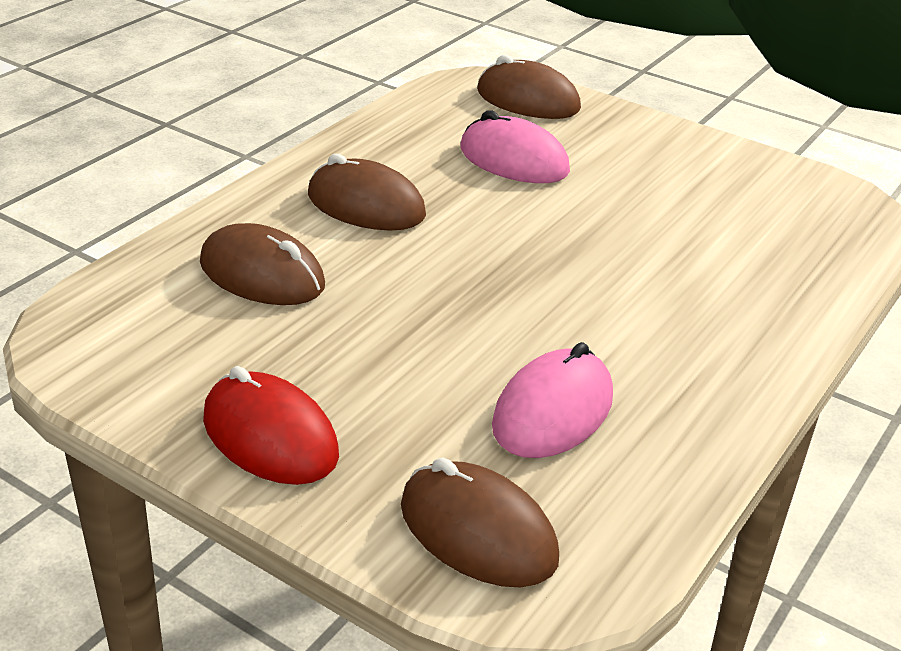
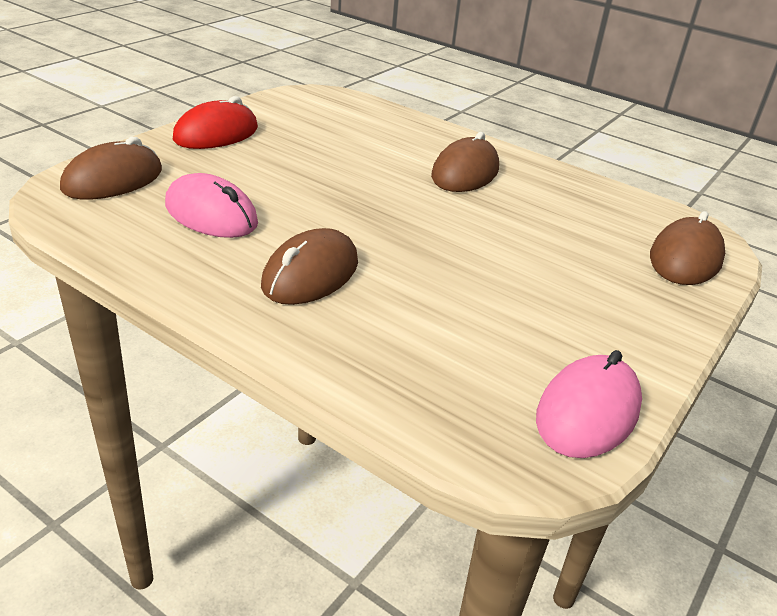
camera: 90 degrees right, 0 degrees up
brown mouse [200,223,325,305] -> brown mouse moved to [261,228,358,305]
pink mouse [460,110,570,183] -> pink mouse moved to [536,350,642,458]

